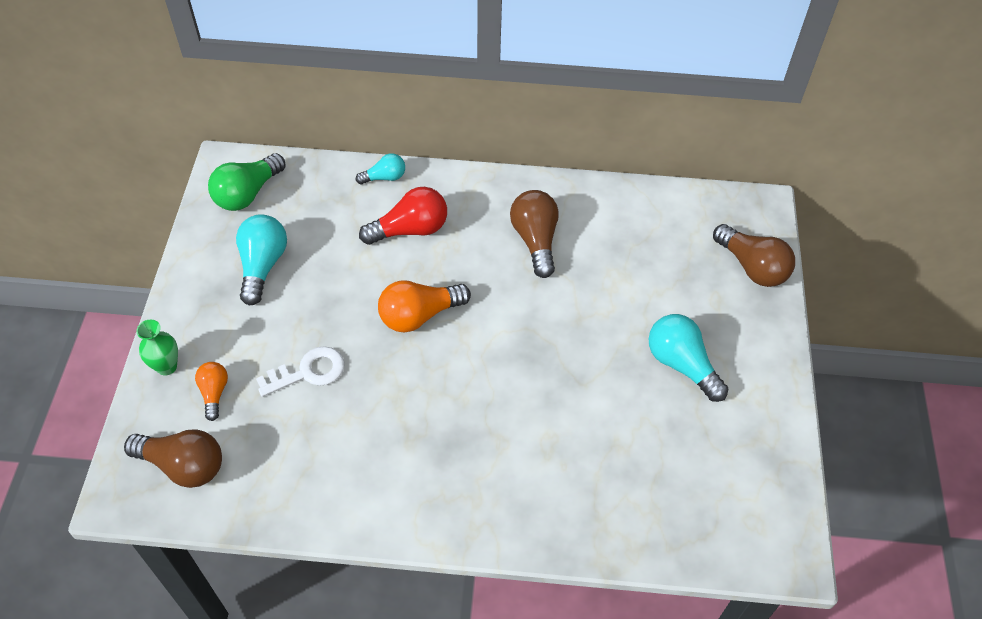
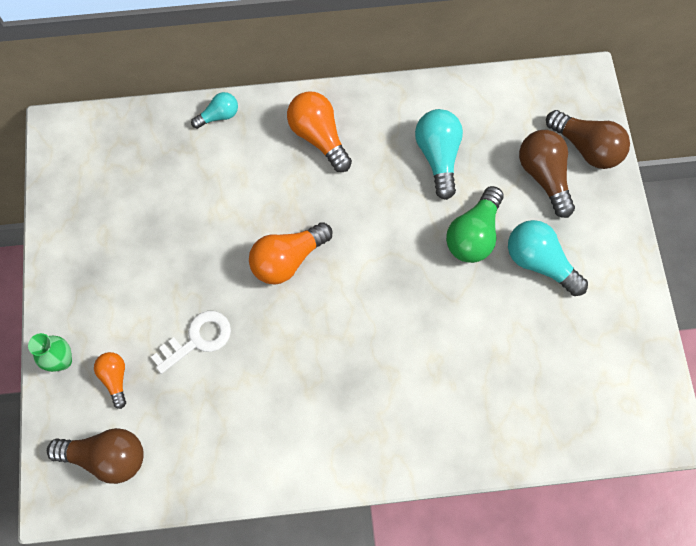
camera: 10 degrees left, 15 degrees up
green light bulb [208,153,286,211] -> green light bulb moved to [446,186,504,263]
turquoise light bulb [236,214,287,305] -> turquoise light bulb moved to [415,109,463,200]
red light bulb [359,187,447,245] -> none
brown light bulb [510,190,559,278] -> brown light bulb moved to [519,130,575,218]
none -> orange light bulb [287,91,352,172]

